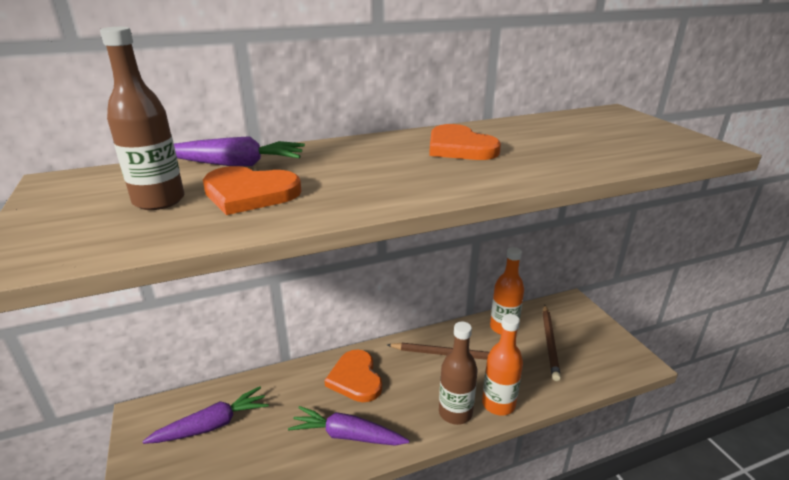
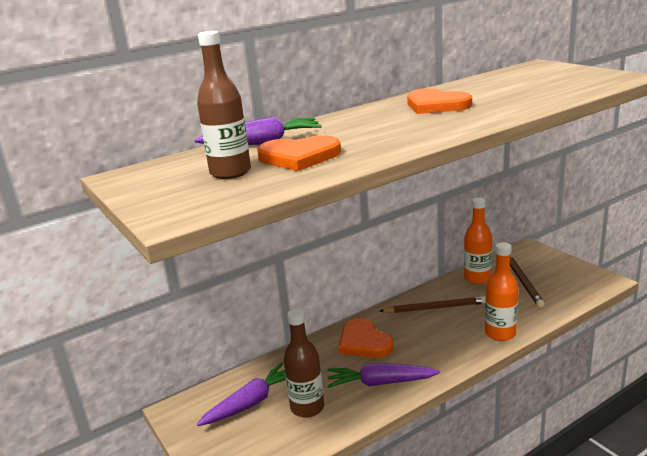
camera: 10 degrees left, 5 degrees down
brown bottle [439,322,478,425] -> brown bottle moved to [284,309,324,418]

